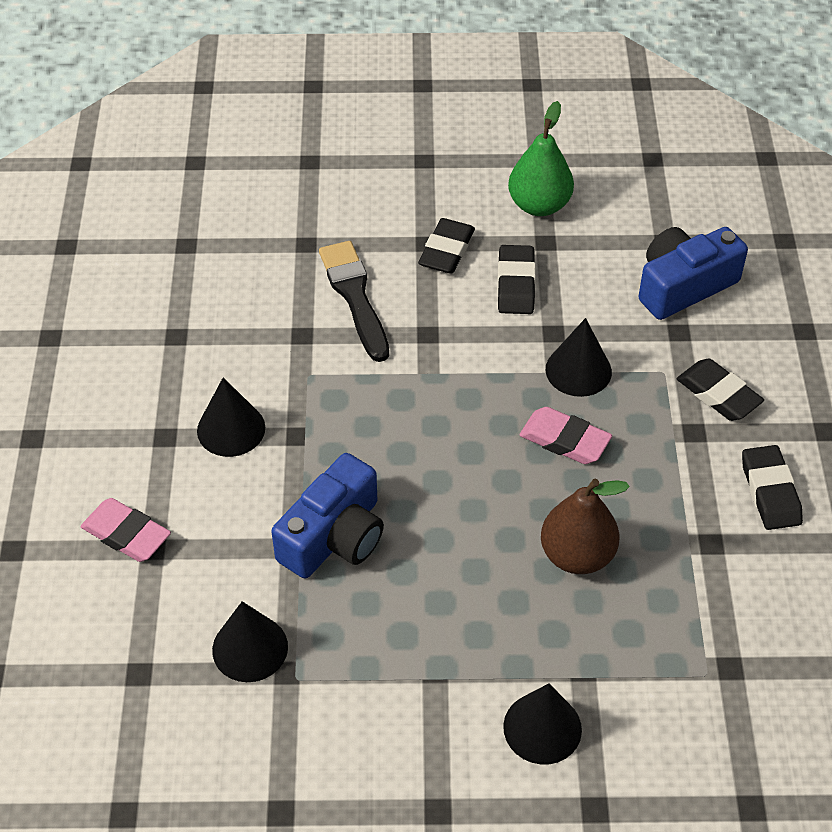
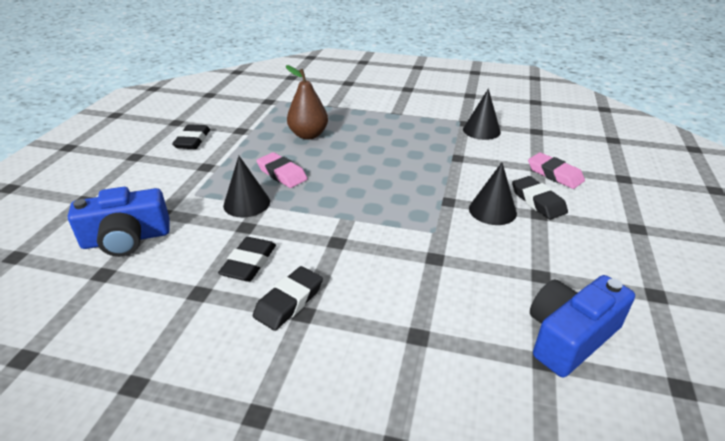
camera: 165 degrees left, 15 degrees down
blue camera [271,453,384,578] -> blue camera moved to [530,275,635,377]
black brush [319,241,389,362] -> none
black cone [503,683,582,764] -> none
green pear [508,101,574,216] -> none
black eraser [677,359,764,421] -> black eraser moved to [512,176,568,220]

